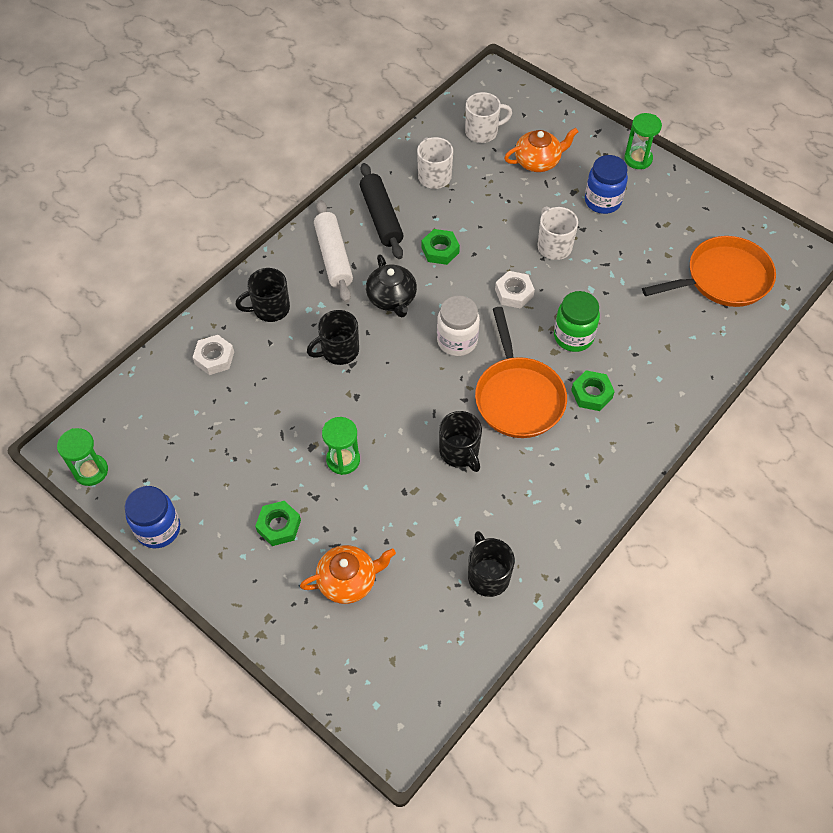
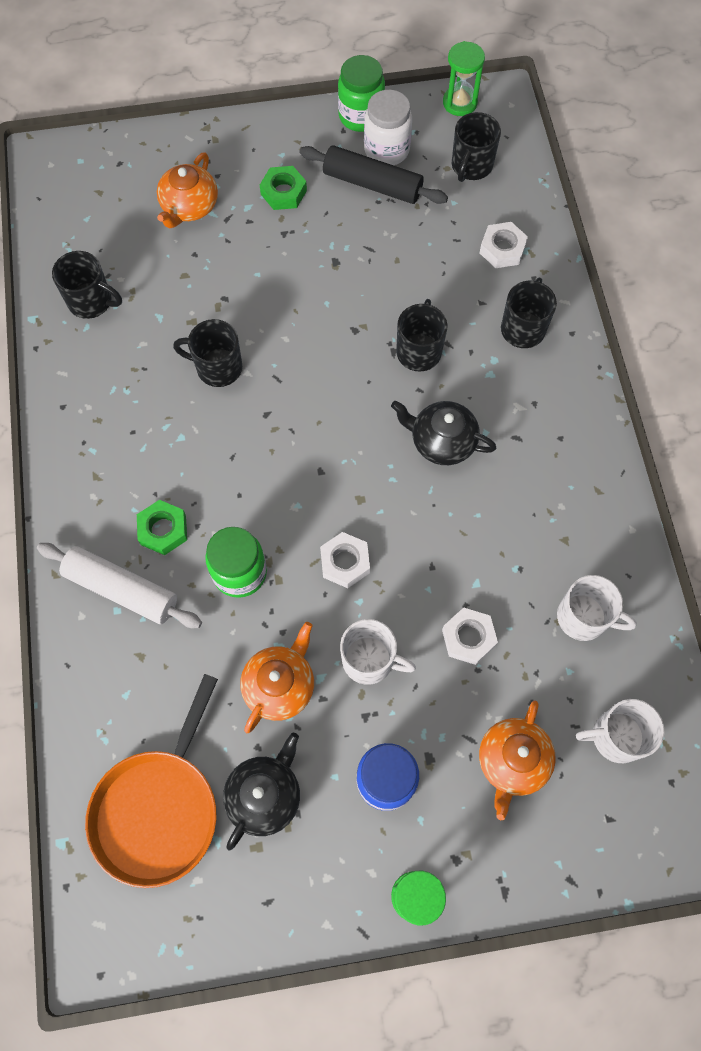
camera: 130 degrees right, 10 degrees up
blue jar [125,486,180,548] -> green jar [338,55,385,132]
white rolling pin [314,200,353,303] -> white rolling pin moved to [37,543,202,628]
green hourglass [322,417,360,475] -> none
black rolling pin [360,163,404,259] -> black rolling pin moved to [299,145,448,204]
green nut [422,229,460,265] -> none
white jar [437,295,480,356] -> white jar moved to [364,90,412,165]
white mug [465,92,512,143] -> white mug turned 60 degrees clockwise [576,699,665,763]
orange pan [475,307,567,438] -> none
none -> black teapot [223,733,300,850]
none -> orange teapot [240,622,314,733]
none -> white nut [442,607,498,665]
none -> black mug [452,112,501,182]

